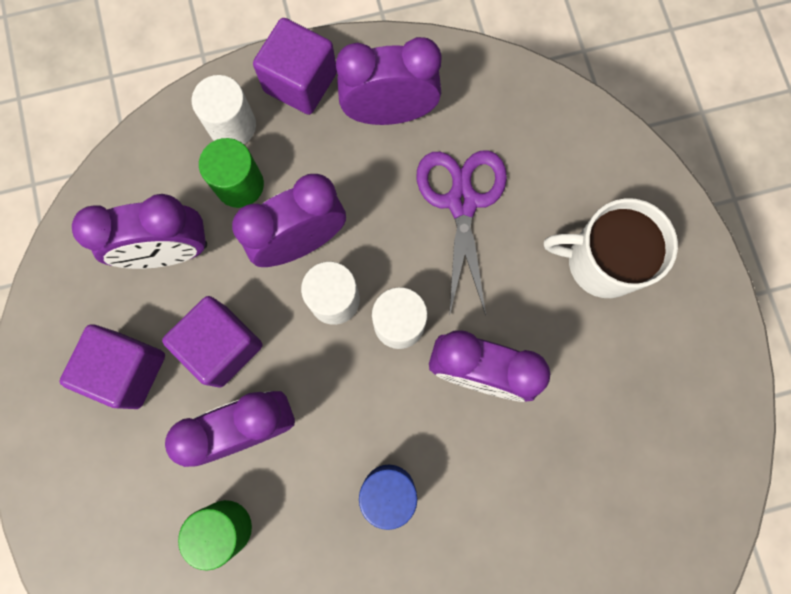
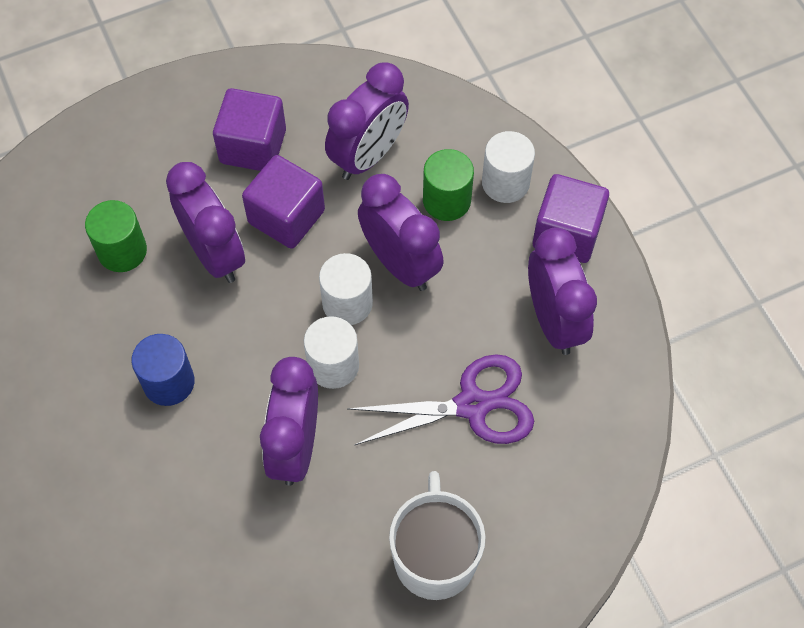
camera: 80 degrees right, 15 degrees down
purple clock [72,194,207,269] -> purple clock turned 120 degrees counterclockwise [325,63,409,180]

